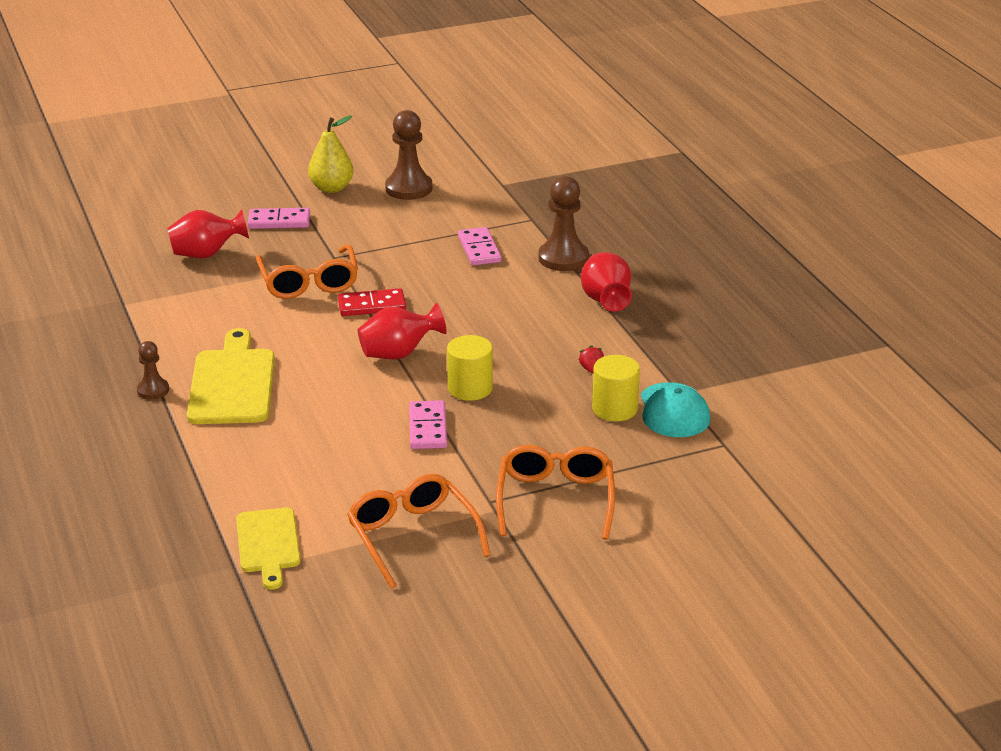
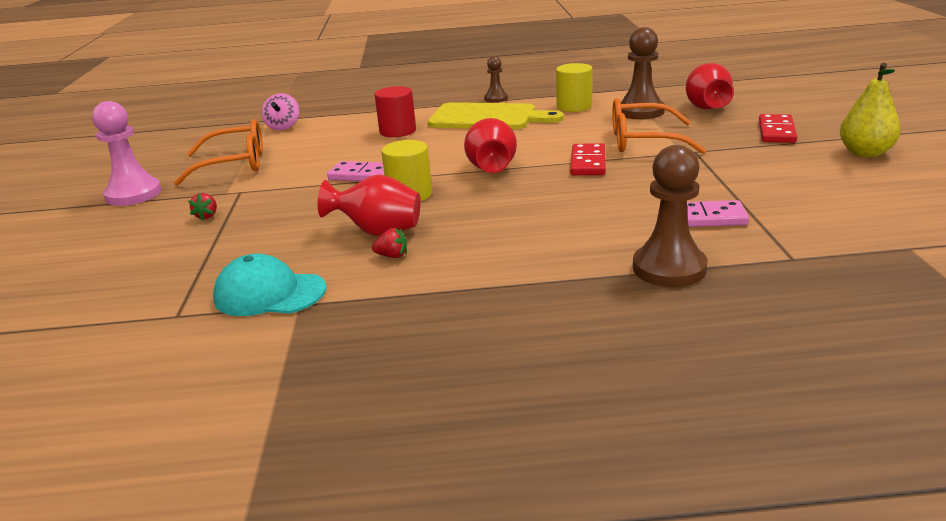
camera: 110 degrees right, 5 degrees down
yellow cutting board [236,507,301,589] -> pink spinning top [261,93,299,130]
pink domino [248,208,310,229] -> red domino [759,114,797,143]
brown pawn [385,110,433,200] -> brown pawn moved to [621,27,665,119]
orange glasses [496,445,615,540] -> red strawberry [188,193,217,221]
red vase [581,252,632,312] -> red vase moved to [318,174,420,236]
yellow cylinder [592,355,640,421] -> yellow cylinder moved to [556,63,593,112]
none -> pink pawn [92,101,162,206]
none -> red cylinder [374,86,416,137]

